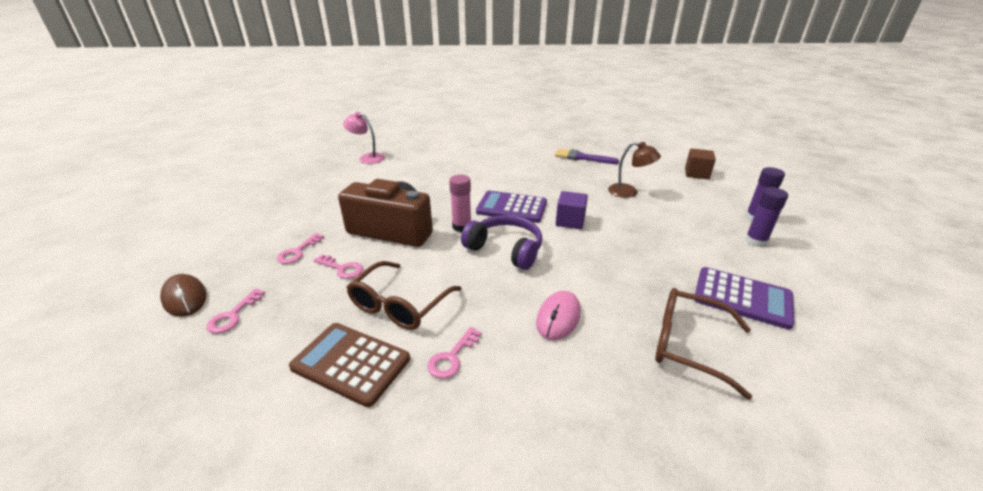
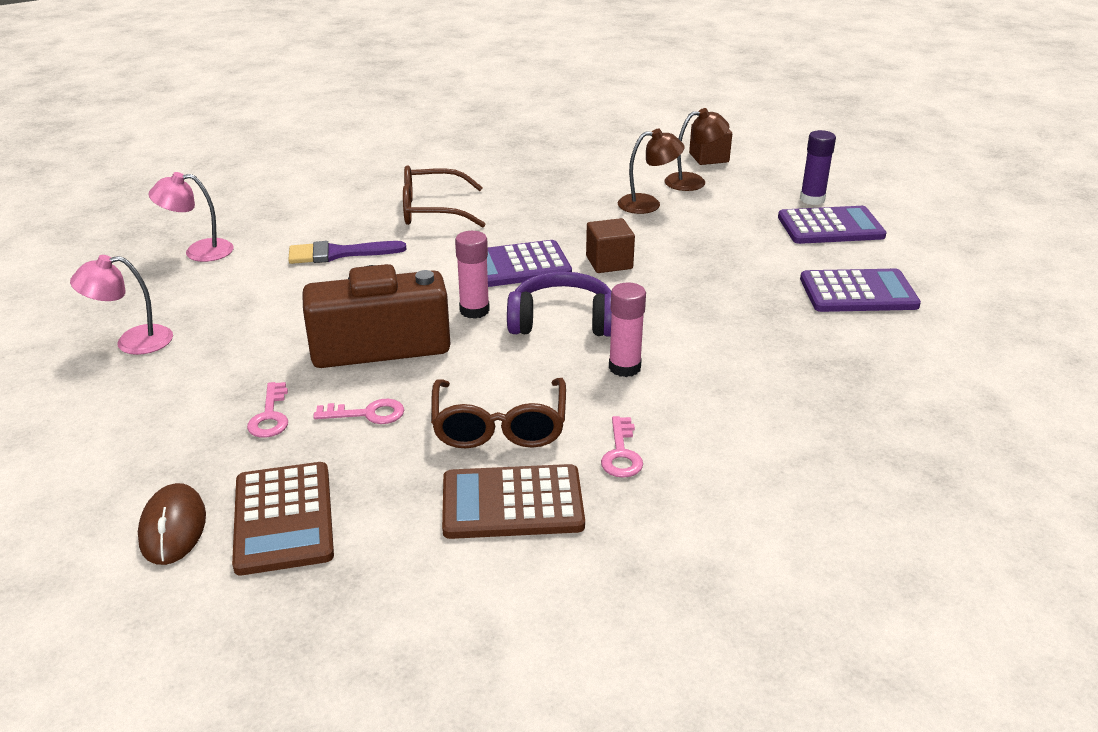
camera: 30 degrees left, 0 degrees up
brown mouse [160,274,207,317] -> brown mouse turned 60 degrees clockwise [138,483,206,565]
pink key [206,289,265,334] -> brown calculator [232,462,334,575]
pink mouse [536,291,581,341] -> none
purple brush [555,148,619,164] -> purple brush moved to [288,241,407,264]
purple cube [556,191,588,229] -> brown cube [586,218,635,273]
brown glasses [655,288,752,400] -> brown glasses moved to [403,165,486,227]
purple glue stick [745,187,788,247] -> purple calculator [778,206,887,244]
none -> pink lamp [70,255,173,355]
none -> pink glue stick [609,282,646,377]
none -> brown lamp [664,108,729,191]

